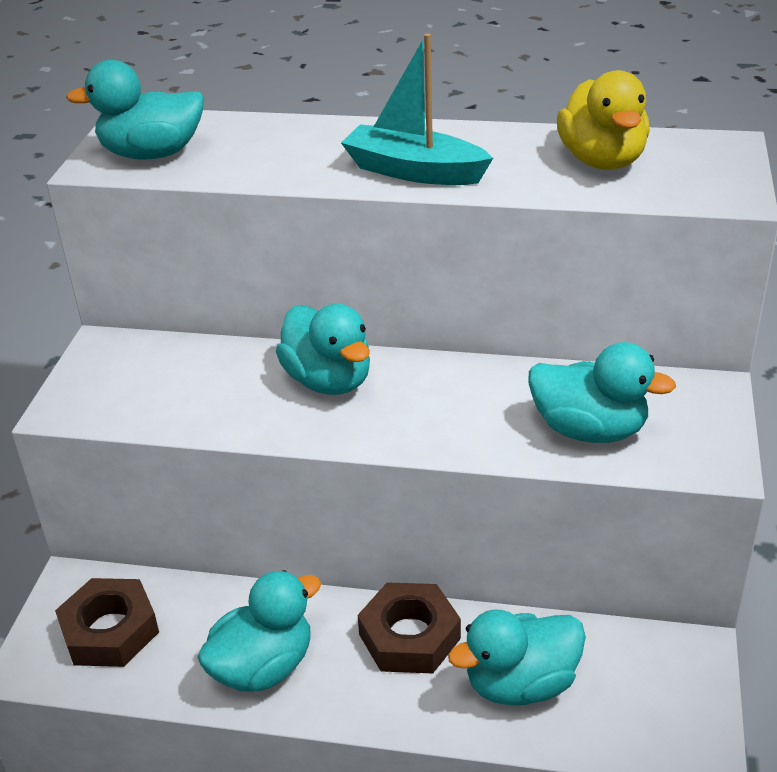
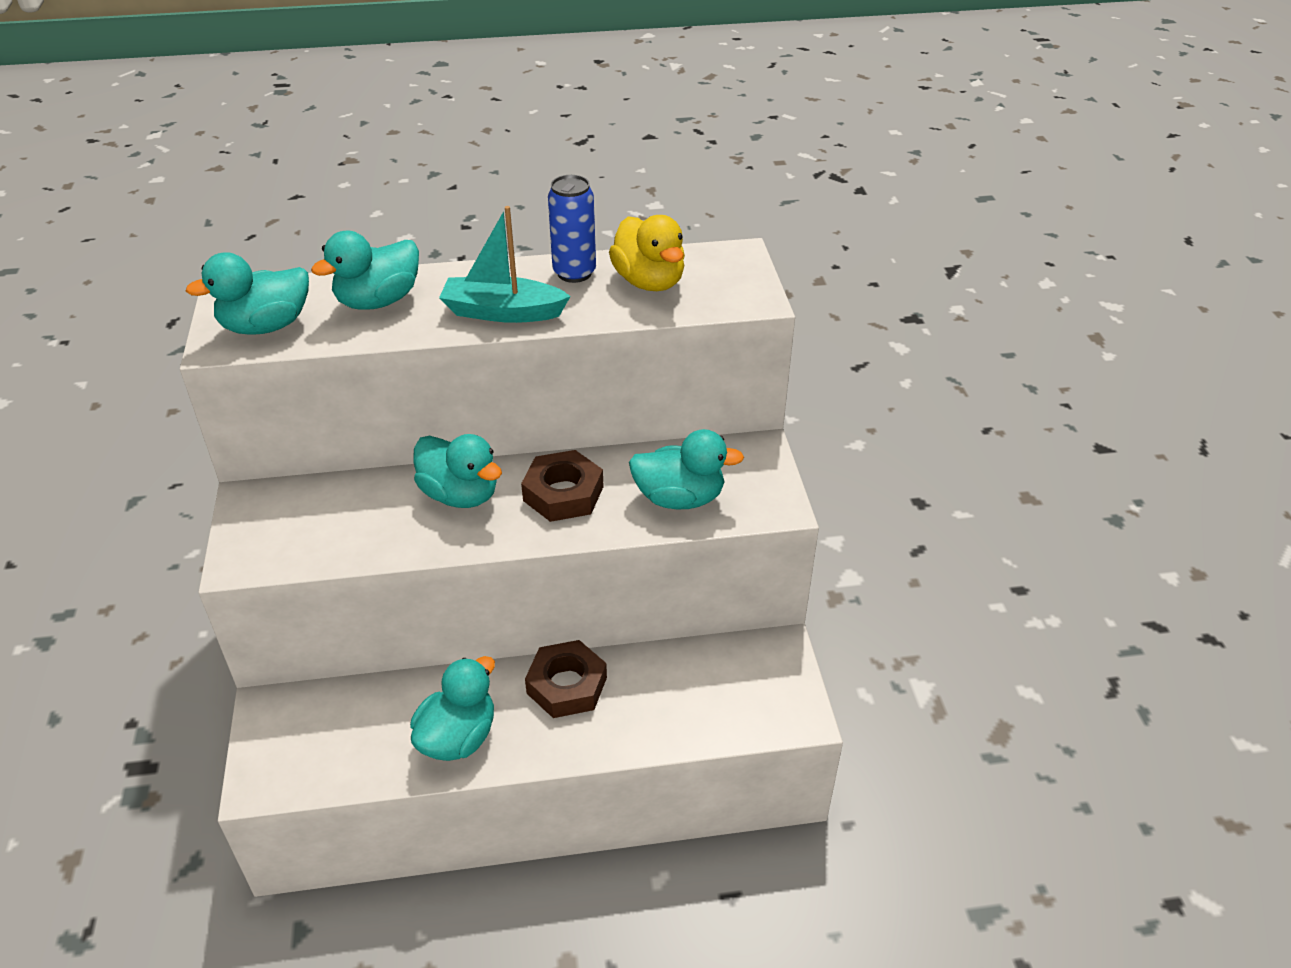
camera: 20 degrees left, 5 degrees up
brown nut [55,578,159,667] -> brown nut moved to [521,450,603,522]
turquoise duck [448,610,586,706] -> turquoise duck moved to [311,231,419,310]
none -> blue can [548,175,596,283]

